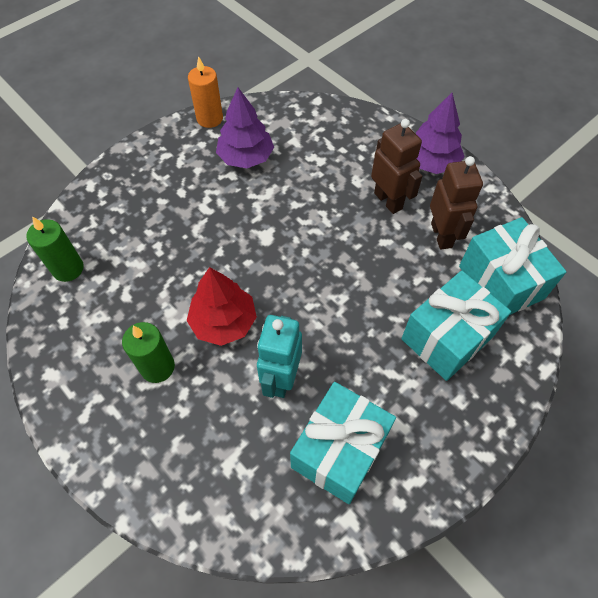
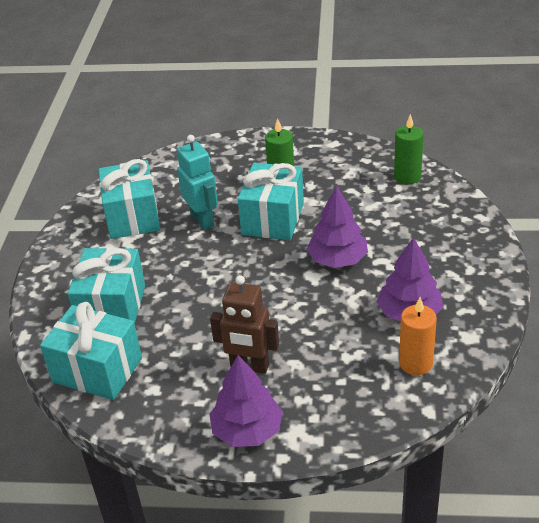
camera: 140 degrees right, 20 degrees down
red tree [187,267,257,346] -> turquoise gift [238,163,304,240]
orange candle [188,56,223,128] -> orange candle moved to [399,297,437,376]
brown robot [430,156,483,249] -> none
none -> purple tree [307,185,368,268]

